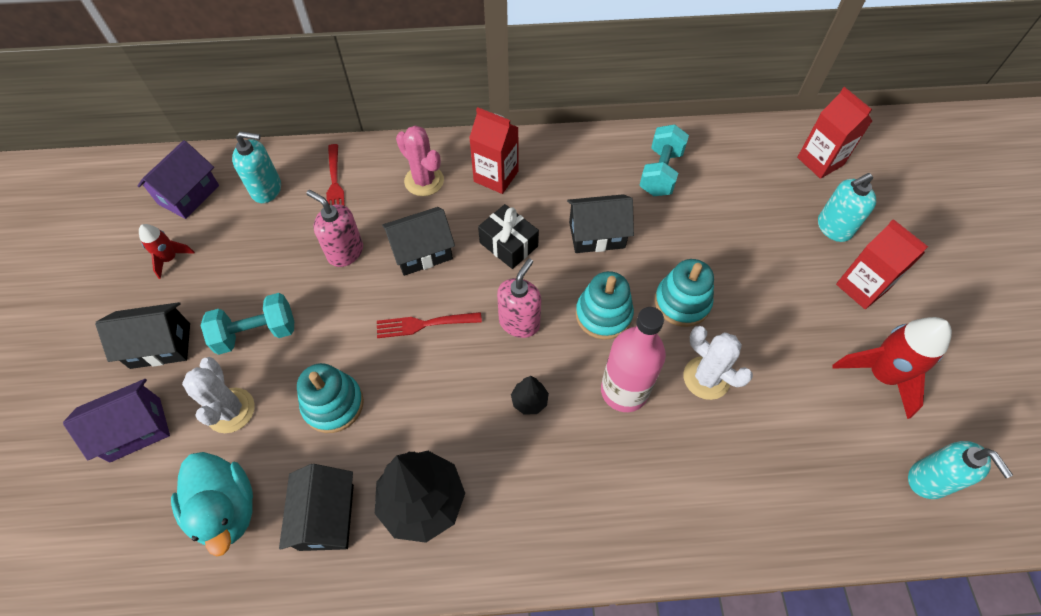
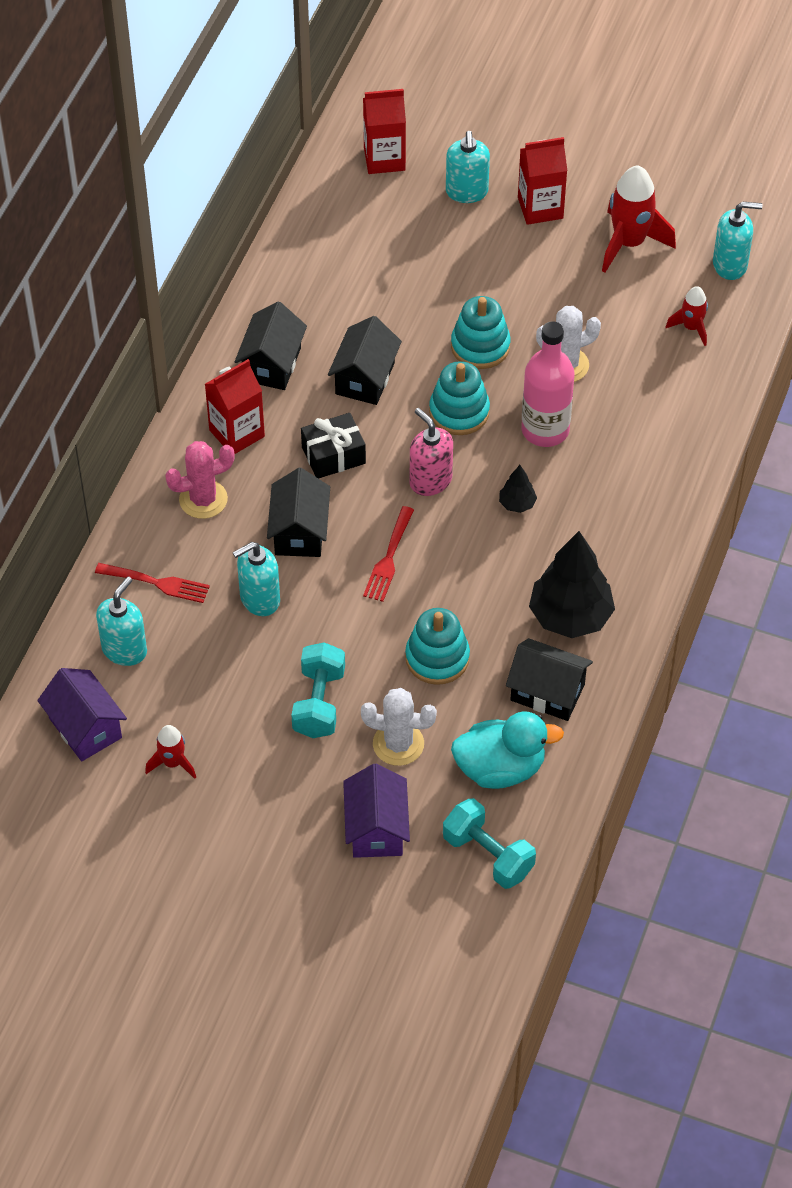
camera: 65 degrees left, 5 degrees down
black house [95,302,190,369] -> black house moved to [235,302,307,390]
pink soap dispenser [306,190,363,267] -> turquoise soap dispenser [232,542,280,616]
turquoise dumbbell [639,124,689,196] -> turquoise dumbbell moved to [443,798,536,889]
none -> red rocket [666,286,708,346]

